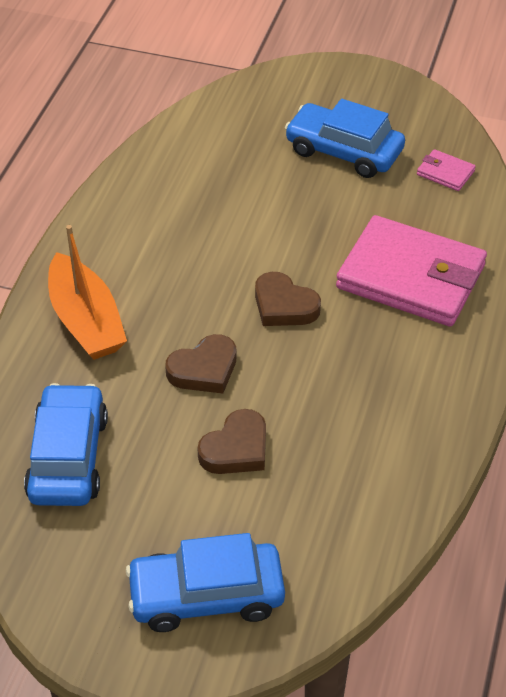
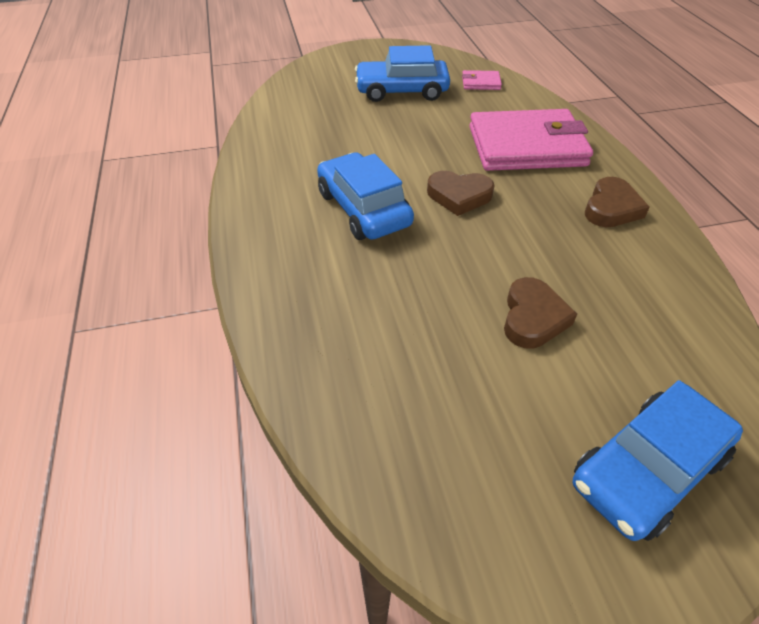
camera: 30 degrees left, 0 degrees up
blue car [24,383,108,506] -> blue car moved to [317,153,414,240]
orange boat [48,225,127,360] -> none
brown heart [165,334,236,393] -> brown heart moved to [585,177,650,227]

